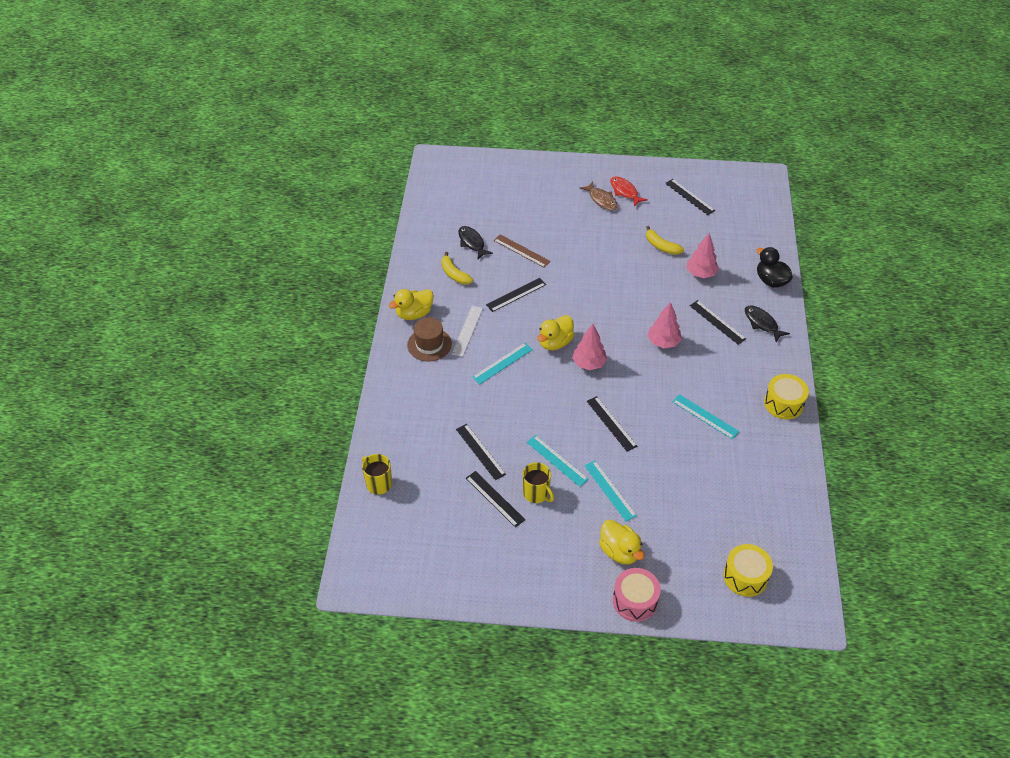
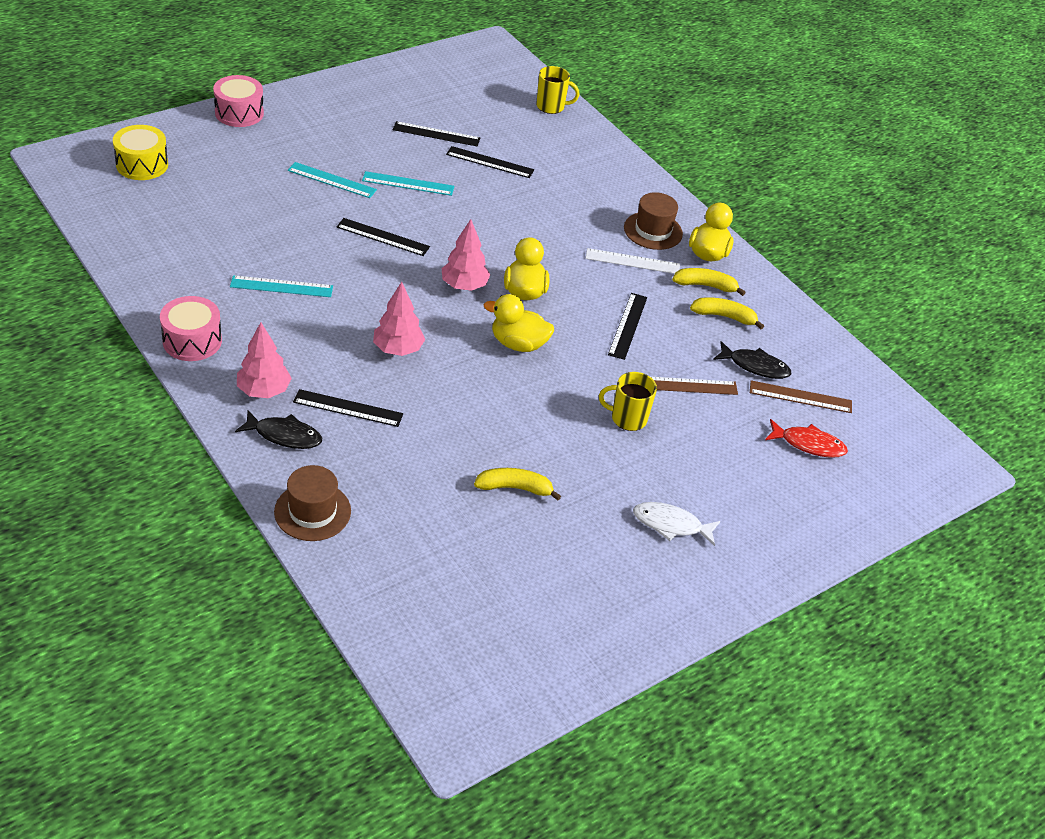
camera: 135 degrees right, 5 degrees down
white ruler [452,306,483,357] -> white ruler turned 60 degrees counterclockwise [586,248,680,274]
turquoise ruler [472,343,533,384] -> none
yellow mug [522,462,554,503] -> yellow mug moved to [599,372,657,431]
brown fish [580,182,618,210] -> white fish [633,502,720,546]
yellow duck [599,520,644,564] -> yellow duck moved to [484,294,554,352]
red fish [610,176,648,207] -> red fish moved to [765,419,848,458]
black ruler [665,179,715,215] -> none
pink tree [686,233,719,278] -> pink tree moved to [237,322,292,398]
black duck [756,247,793,287] -> brown hat [274,465,351,541]
yellow drum [764,374,809,420] -> pink drum [160,296,222,361]
none -> yellow banana [672,268,746,296]
none -> brown ruler [750,380,852,413]

